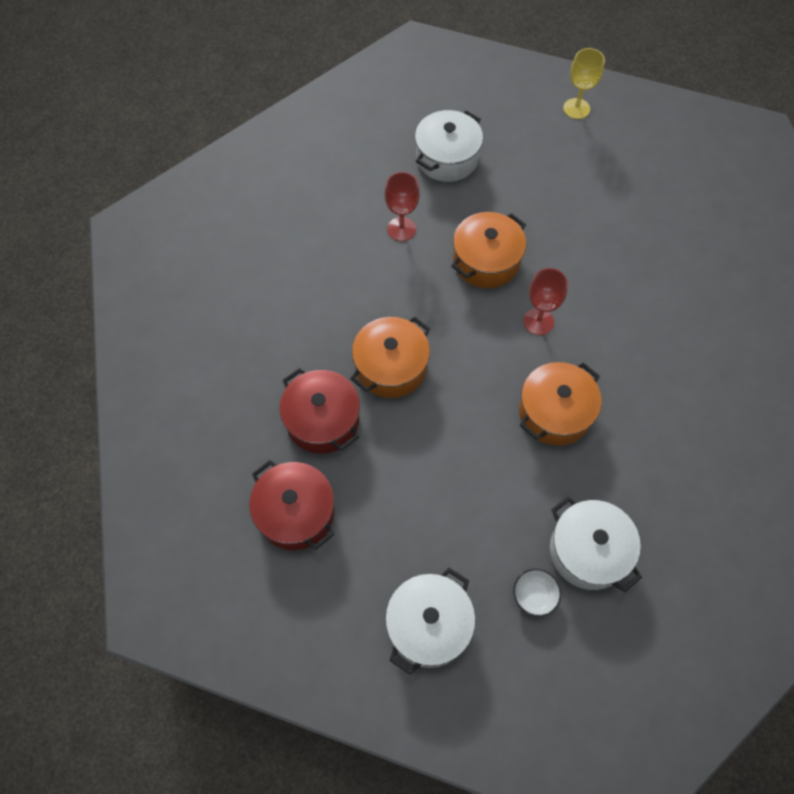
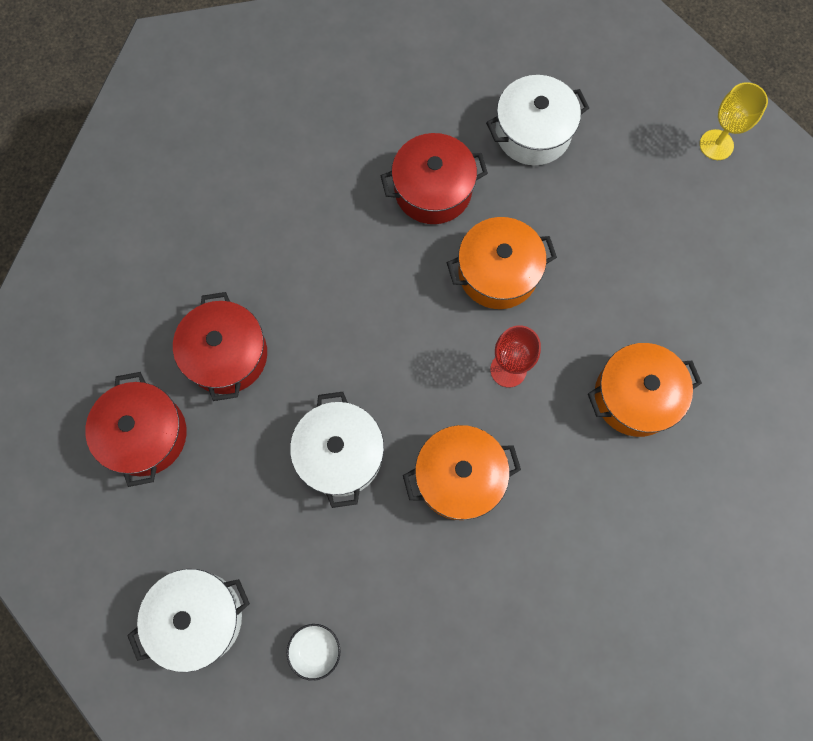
camera: 30 degrees right, 10 degrees up
orange pot [350,317,430,398] -> orange pot moved to [588,343,702,437]
red goblet [385,172,420,241] -> red pot [381,133,488,224]
white pot [550,496,642,592] -> white pot moved to [290,392,384,508]

